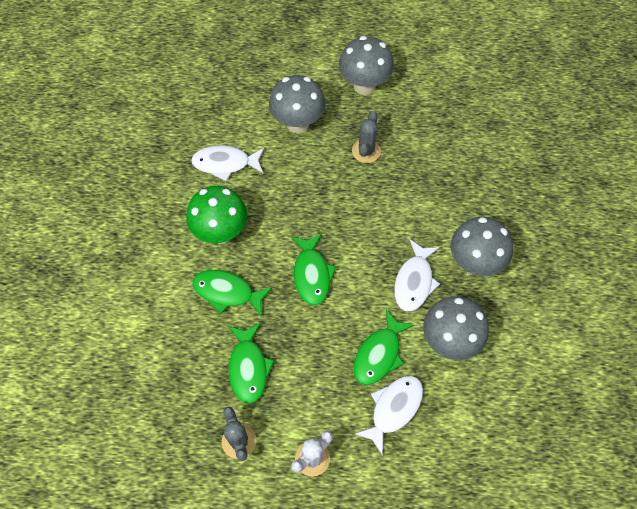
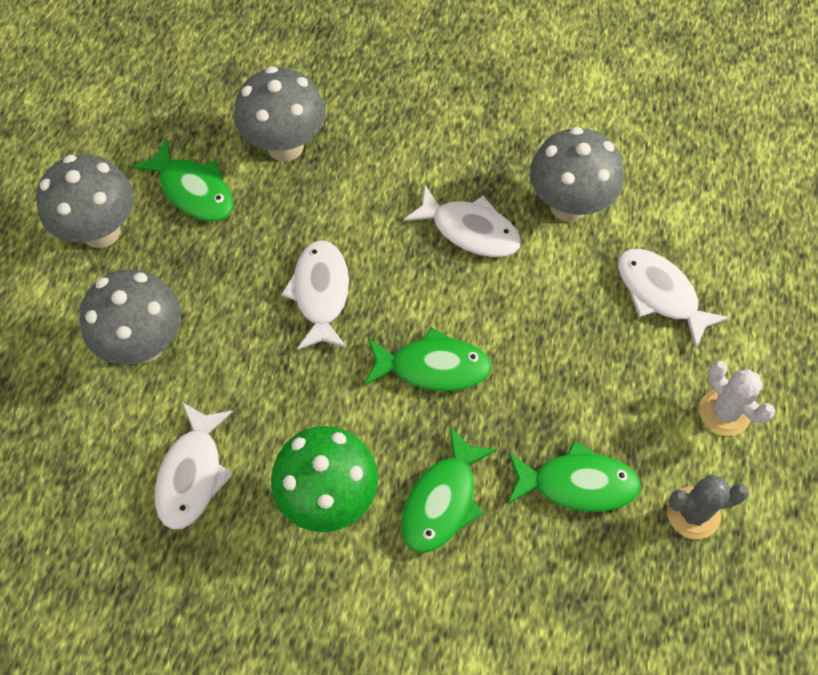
camera: 80 degrees left, 0 degrees up
grey cactus [352,111,381,163] -> none
green fish [353,309,415,385] -> green fish moved to [132,138,234,221]
grey mushroom [451,217,513,276] -> grey mushroom moved to [234,66,325,161]
none -> white fish [281,240,349,350]

